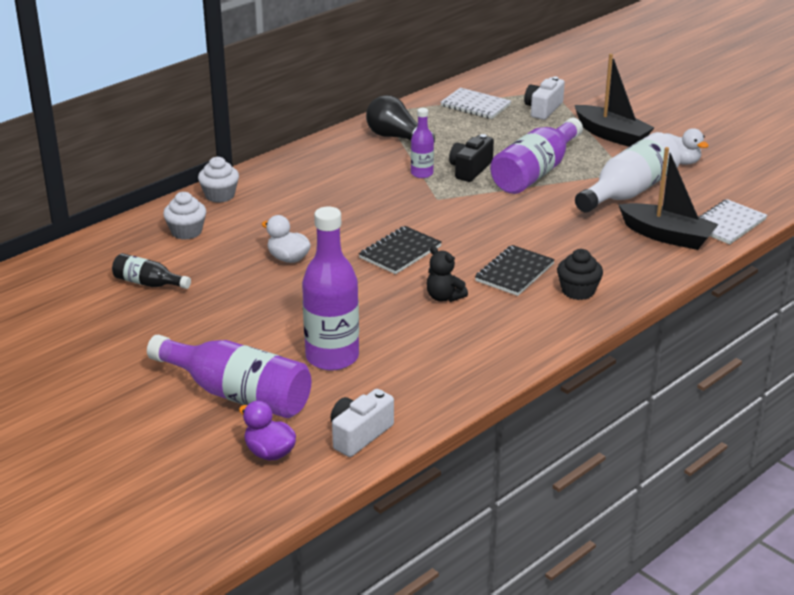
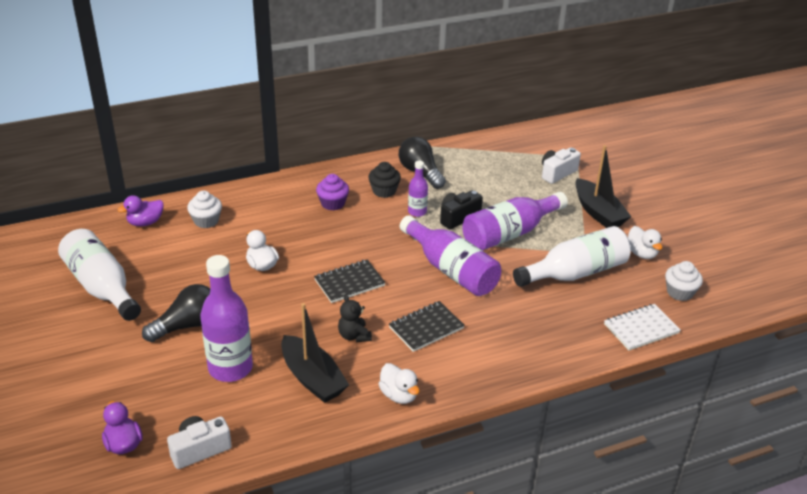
camera: 20 degrees right, 5 degrees up
black bottle [112,253,191,289] -> none
purple bottle [147,335,312,418] -> purple bottle moved to [400,215,501,296]
white cupcake [198,157,239,203] -> white cupcake moved to [665,261,703,301]
white notebook [440,88,511,119] -> none
black cupcake [557,249,603,300] -> black cupcake moved to [368,162,401,198]
black boat [619,147,719,250] -> black boat moved to [281,303,349,403]
none -> white bottle [58,229,141,321]
none -> purple duck [118,195,164,226]
none -> black light bulb [142,284,210,342]
none -> purple cupcake [316,174,349,210]
none -> white duck [378,363,419,404]

